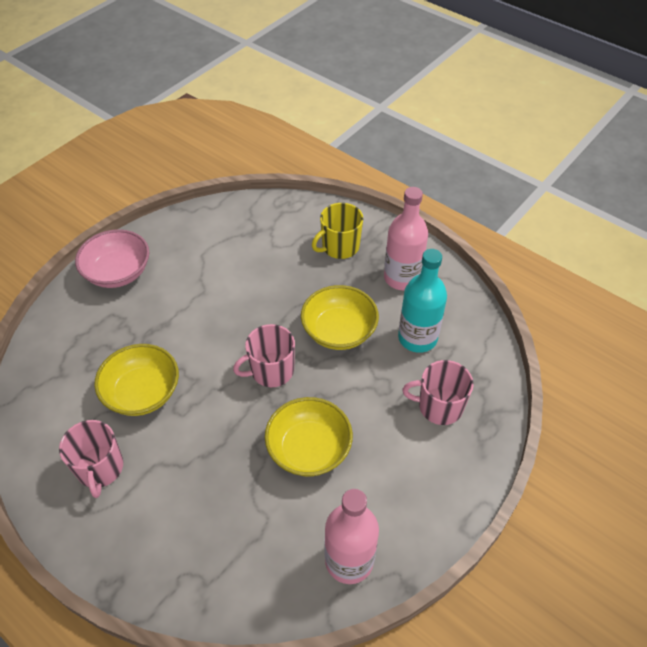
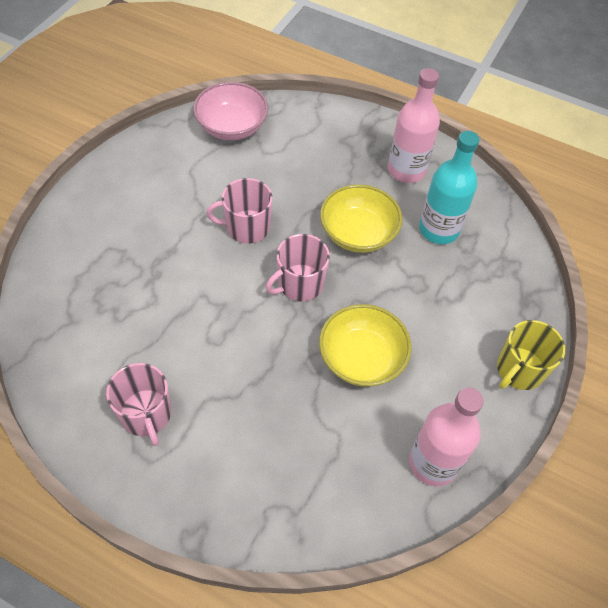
camera: 15 degrees left, 5 degrees up
pink bowl [75,229,149,288] -> pink bowl moved to [193,82,268,140]
yellow bowl [94,344,179,416] -> none
yellow mug [312,203,363,259] -> yellow mug moved to [497,320,565,390]
pink mug [402,360,474,425] -> pink mug moved to [207,178,273,244]

